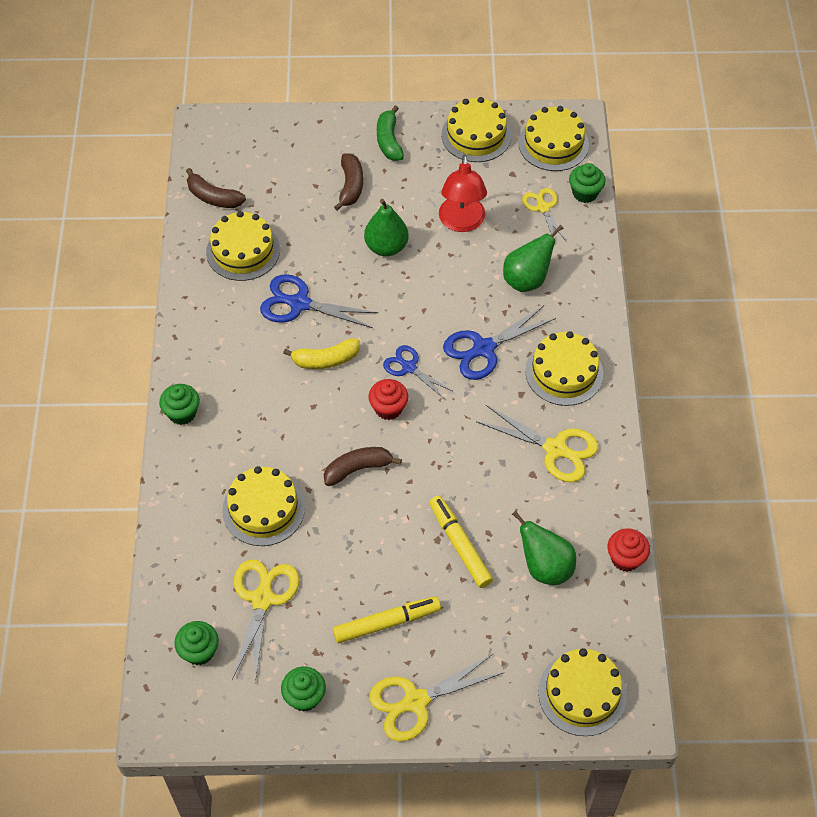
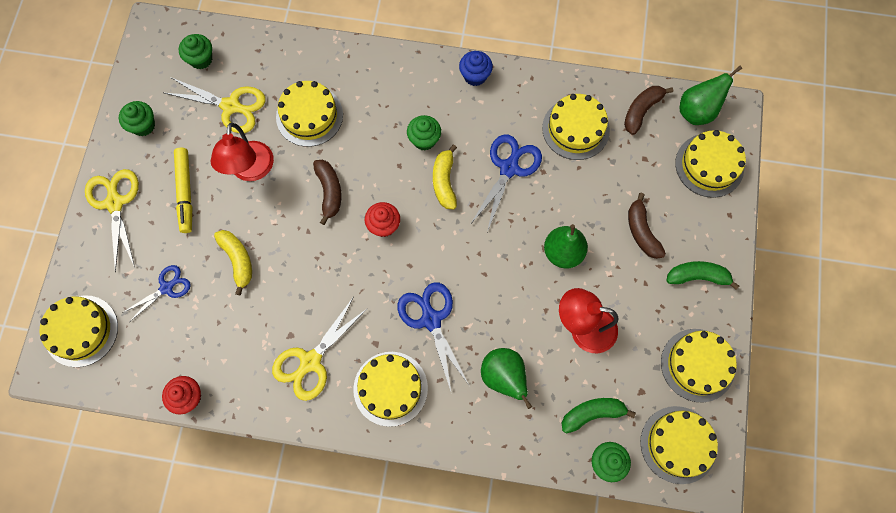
camera: 100 degrees right, 15 degrees up
green cupcake [159,384,200,425] -> green cupcake moved to [407,115,441,150]
brown banana [334,153,363,211] -> brown banana turned 60 degrees clockwise [628,193,666,259]
blue scissors [383,345,452,399] -> blue scissors moved to [122,265,191,321]
yellow marker [429,496,493,588] -> yellow banana [214,230,252,295]
green pear [512,511,576,585] -> green pear moved to [680,65,742,125]
yellow scissors [522,188,567,245] -> green banana [562,398,636,434]
none -> red lamp [211,123,274,181]
none -> blue cupcake [459,51,493,86]
none -> yellow cake [675,130,746,198]

